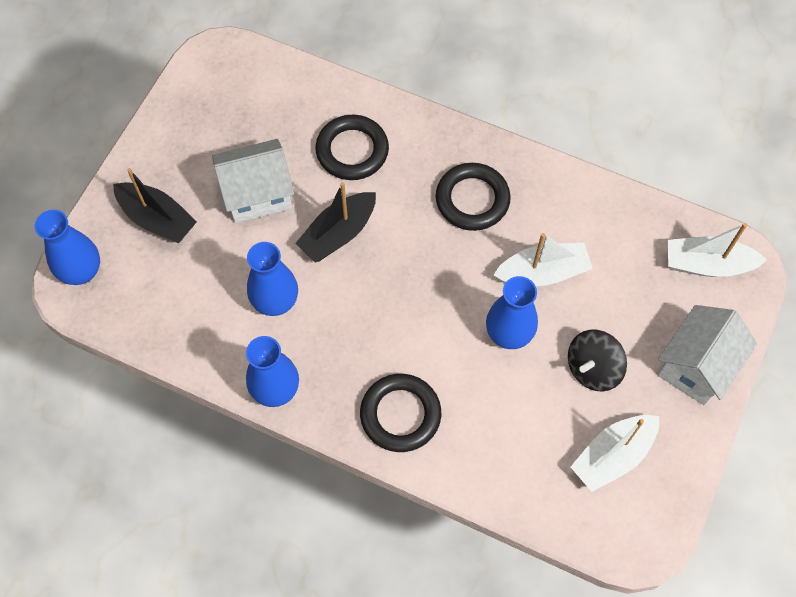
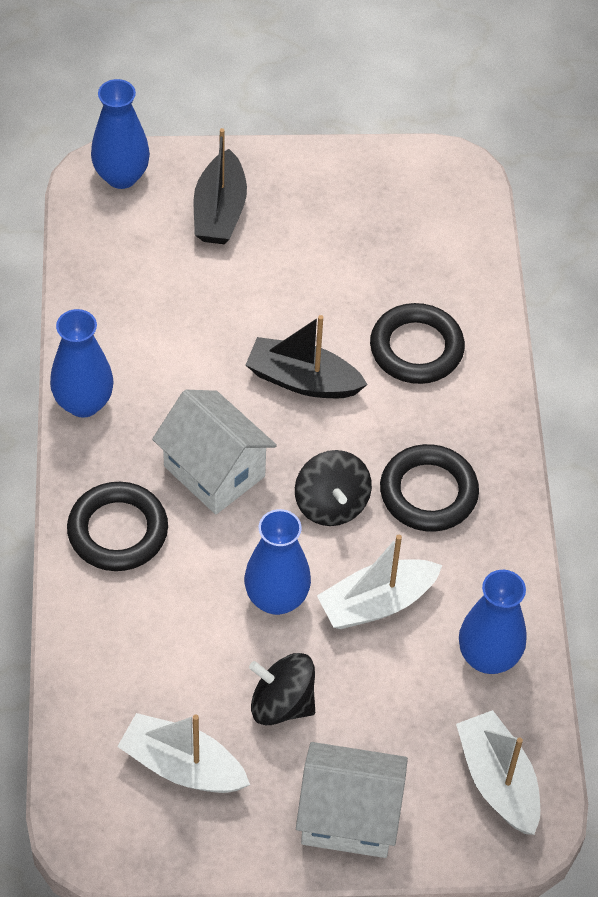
camera: 60 degrees right, 10 degrees down
white house [212,139,294,223] -> white house moved to [152,390,277,514]
blue vase [247,242,298,316] -> blue vase moved to [459,570,527,674]
white boat [493,233,593,286] -> white boat turned 105 degrees clockwise [317,535,442,629]
none -> black spinning top [295,450,372,526]

